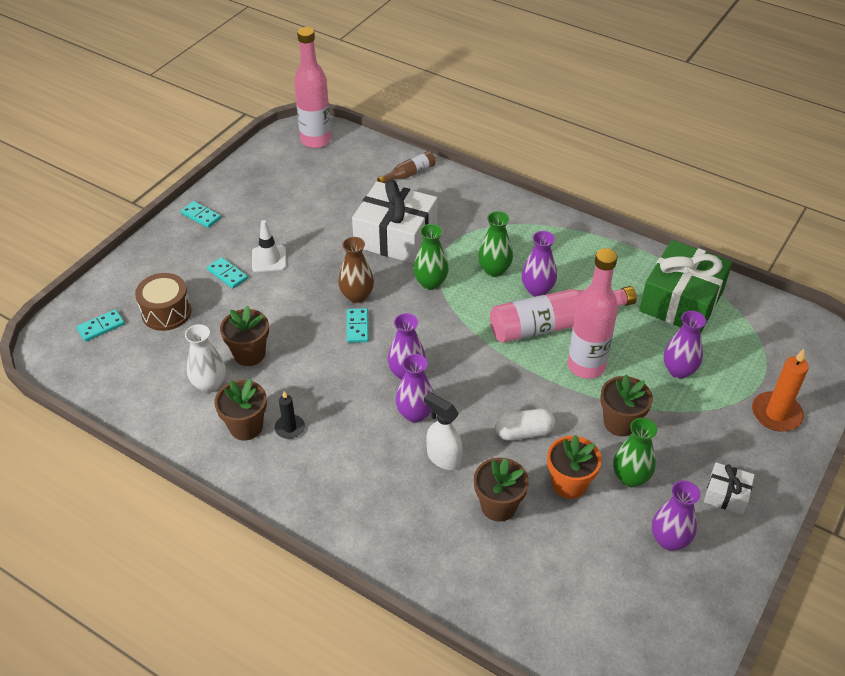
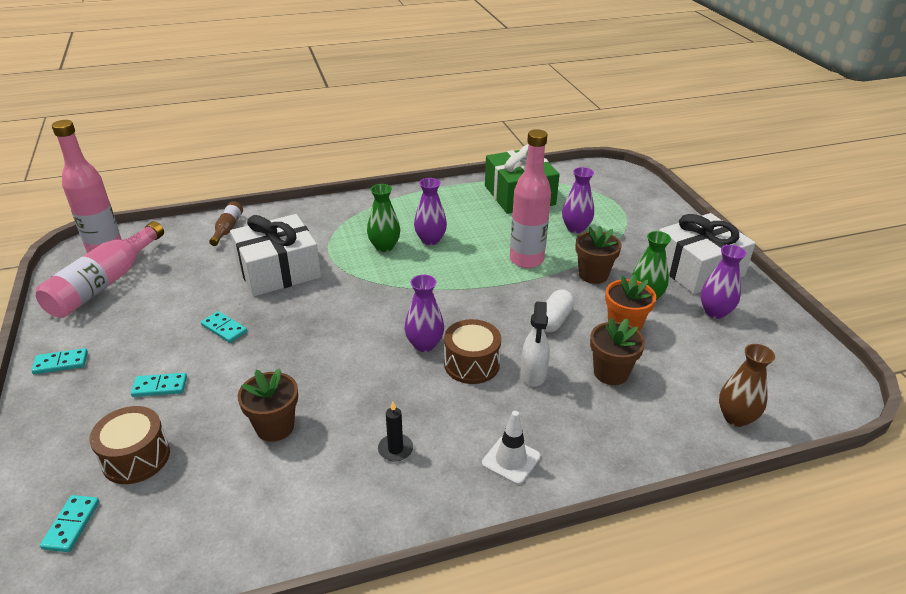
camera: 50 degrees left, 10 degrees down
white vase [185,324,226,393] -> none
brown flower pot [214,379,267,441] -> none
white traffic cone [252,220,287,272] -> white traffic cone moved to [482,411,541,485]
brown vase [338,237,374,303] -> brown vase moved to [719,344,775,427]
turquoise domino [347,308,369,343] -> turquoise domino moved to [201,311,247,343]
purple vase [396,354,434,423] -> brown drum [444,319,501,384]
green vase [413,224,448,290] -> none
white spray bottle [424,392,463,470] -> white spray bottle turned 75 degrees counterclockwise [521,302,550,386]
pink bottle [490,286,637,343] -> pink bottle moved to [36,221,164,318]
white gift [704,462,755,515] -> white gift [659,213,756,294], size x2.12
orange candle [752,349,809,432] -> none

